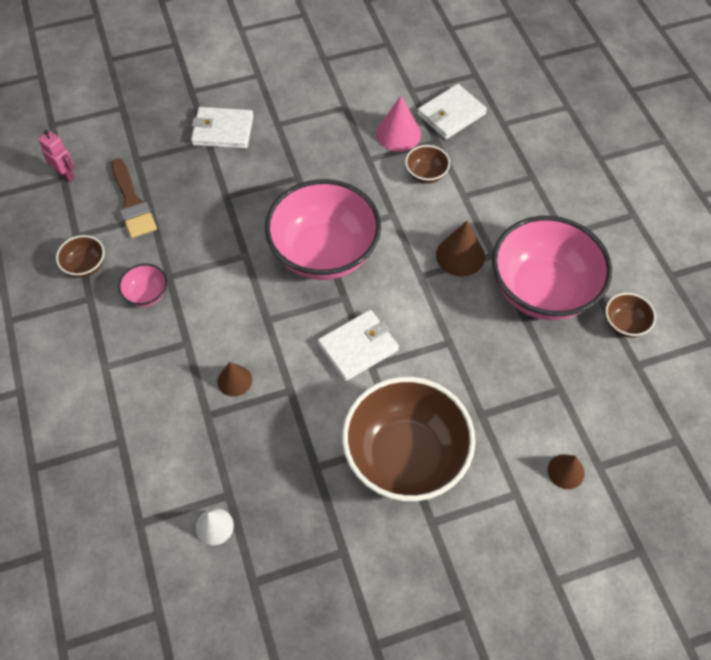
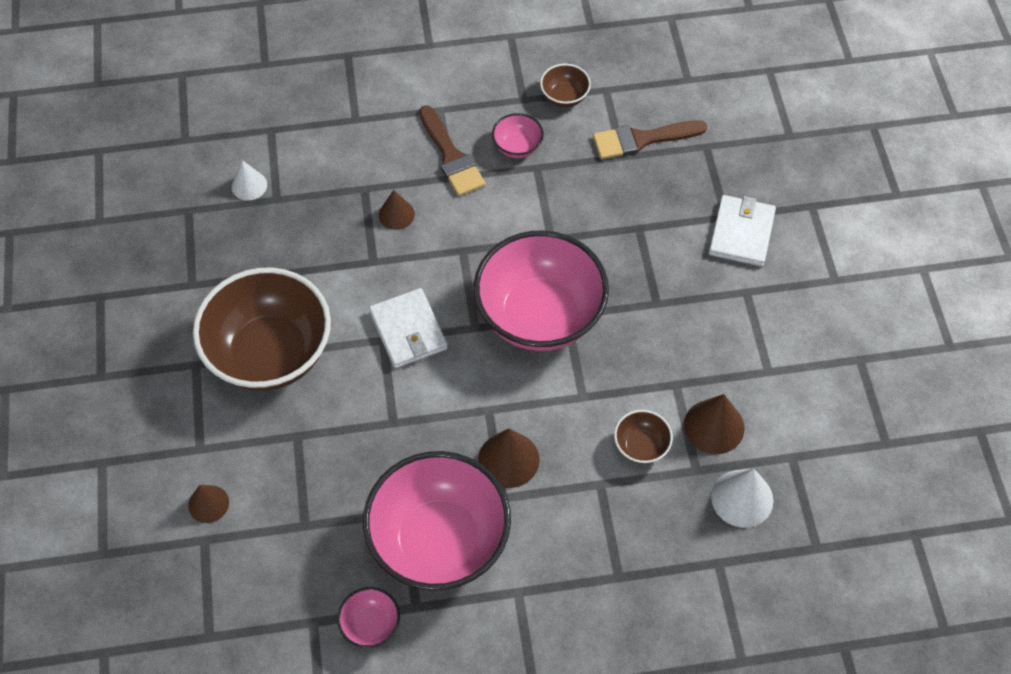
camera: 100 degrees right, 0 degrees up
pink robot [38,130,75,183] -> none
pink cone [376,96,421,152] -> brown cone [684,394,744,454]
white wallet [417,84,487,139] -> white cone [711,468,774,528]
brown bowl [605,293,656,337] -> pink bowl [337,587,400,648]
none -> brown brush [419,105,485,196]

